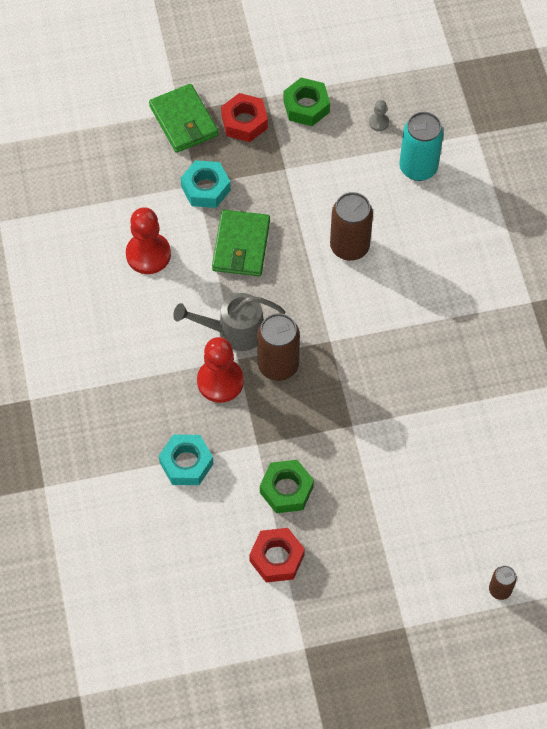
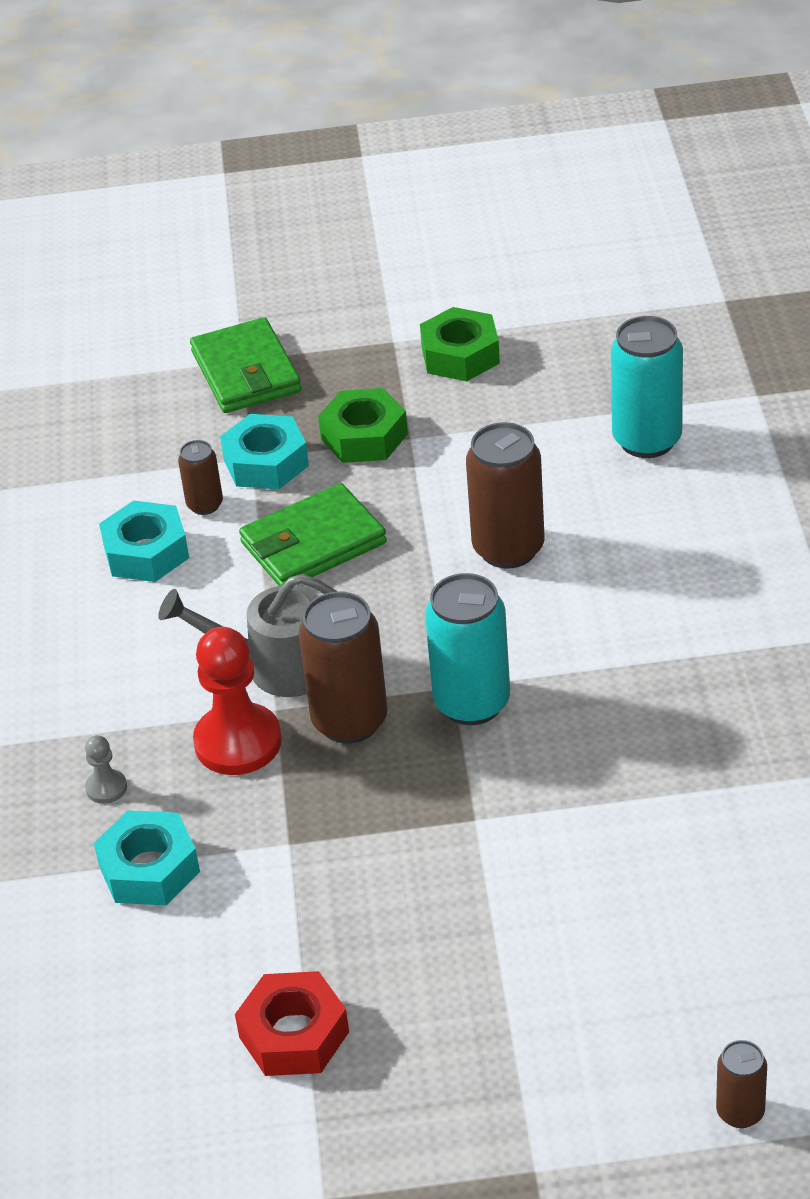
camera: 10 degrees right, 20 degrees down
red pawn [126,207,171,274] -> turquoise nut [99,500,189,582]
green wallet [212,210,270,276] -> green wallet turned 45 degrees clockwise [239,483,387,586]
red nut [221,93,268,142] -> none
green nut [260,460,314,513] -> green nut moved to [318,388,408,463]
grey pawn [369,100,389,131] -> grey pawn moved to [85,735,127,804]
none -> brown can [178,440,223,515]
none -> turquoise can [425,573,510,725]

